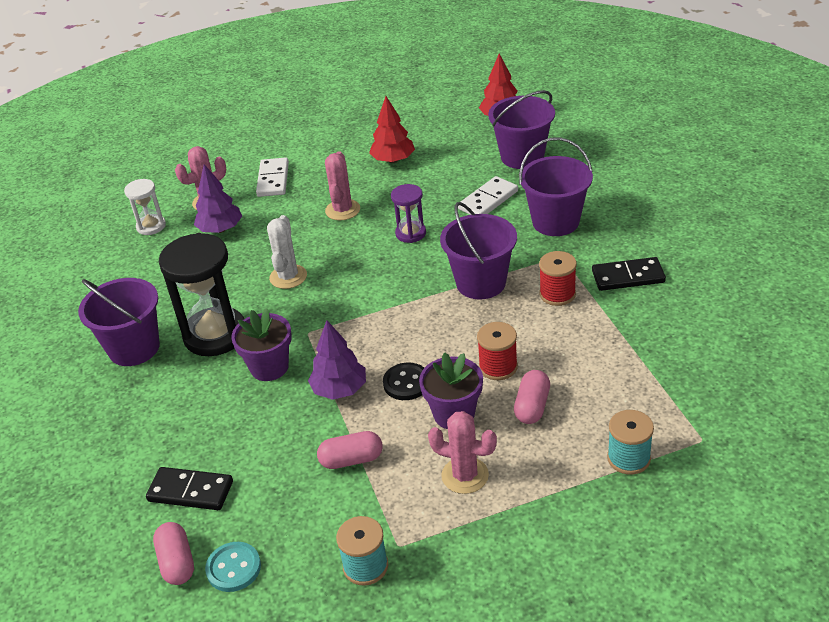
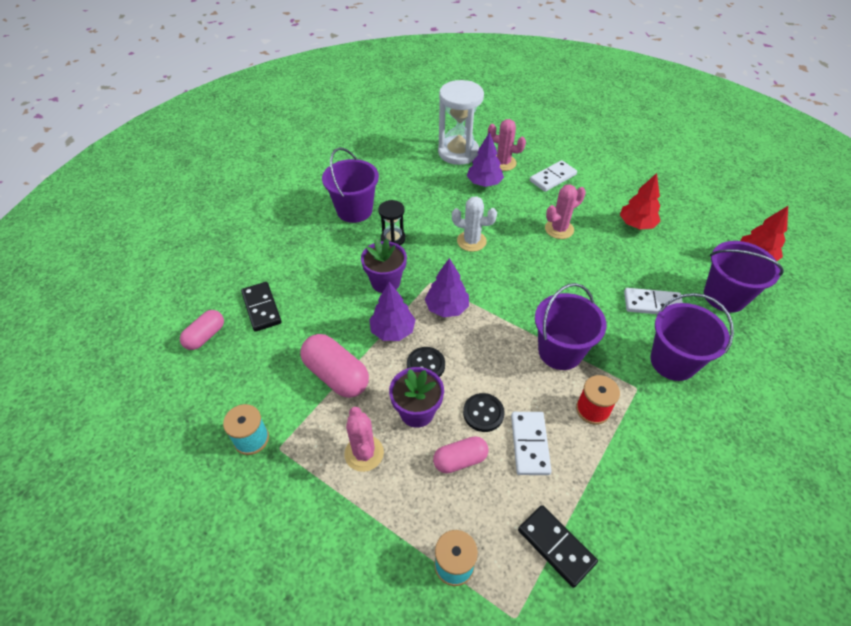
camera: 50 degrees right, 10 degrees up
white hourglass [124,179,166,235] -> white hourglass [438,80,484,165], size x1.91
black hourglass [159,233,244,356] -> black hourglass [378,200,406,245], size x0.52
turquoise button [205,542,261,592] -> none
white cactus [267,215,307,289] -> white cactus turned 45 degrees clockwise [452,196,497,252]
pink capsule [317,431,383,469] -> pink capsule [300,334,369,398], size x1.59
purple hourglass [391,184,426,243] -> none
red spool [477,322,518,380] -> black button [463,393,505,432]
black domino [592,257,666,291] -> black domino moved to [518,505,598,588]
none -> purple tree [425,258,469,317]
none -> white domino [511,412,551,475]

